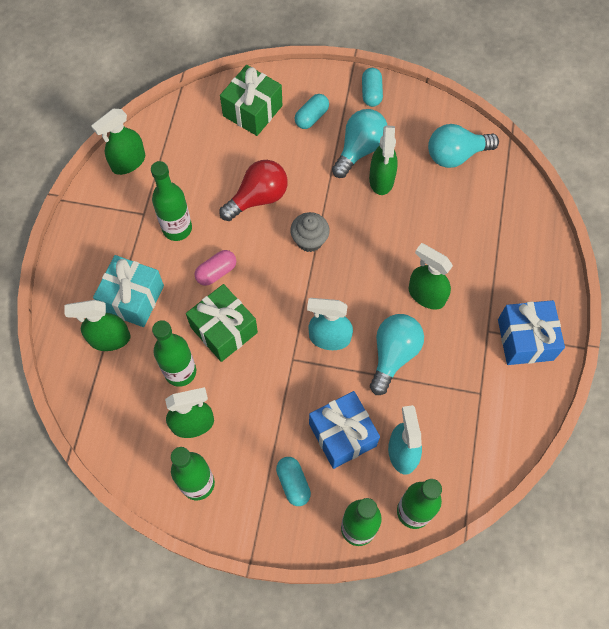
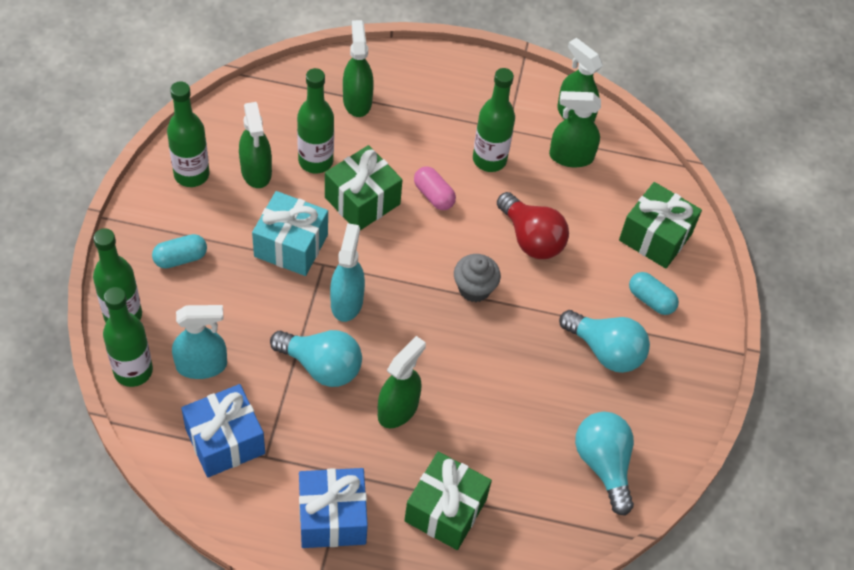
camera: 85 degrees right, 10 degrees down
turquoise gift [93,255,164,327] -> turquoise gift moved to [252,191,328,276]
blue gift [309,391,380,469] -> blue gift moved to [181,384,265,478]
turquoise capsule [362,68,383,107] -> none
green spray bottle [369,125,398,195] -> green spray bottle moved to [549,91,601,168]
none -> green gift [404,452,492,550]

